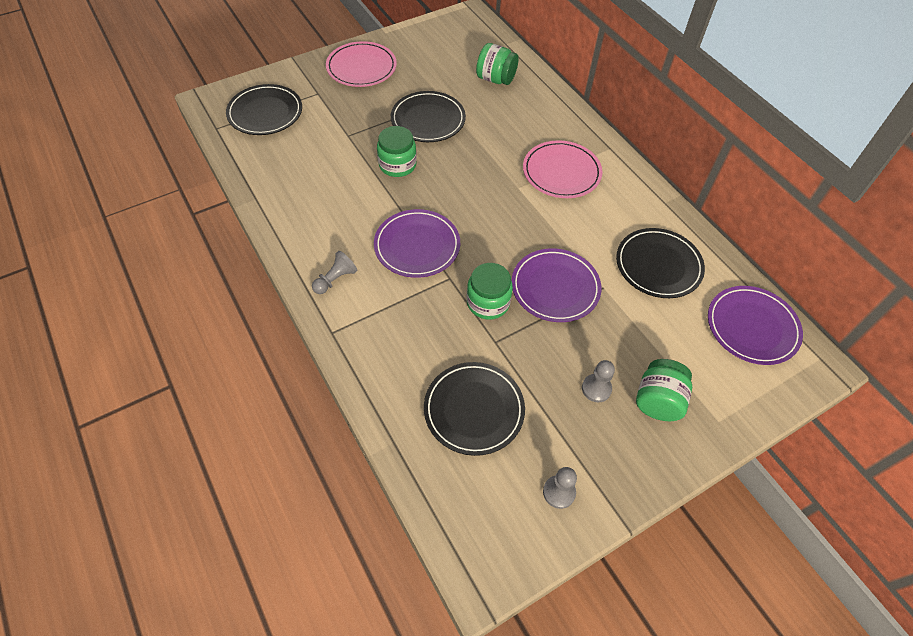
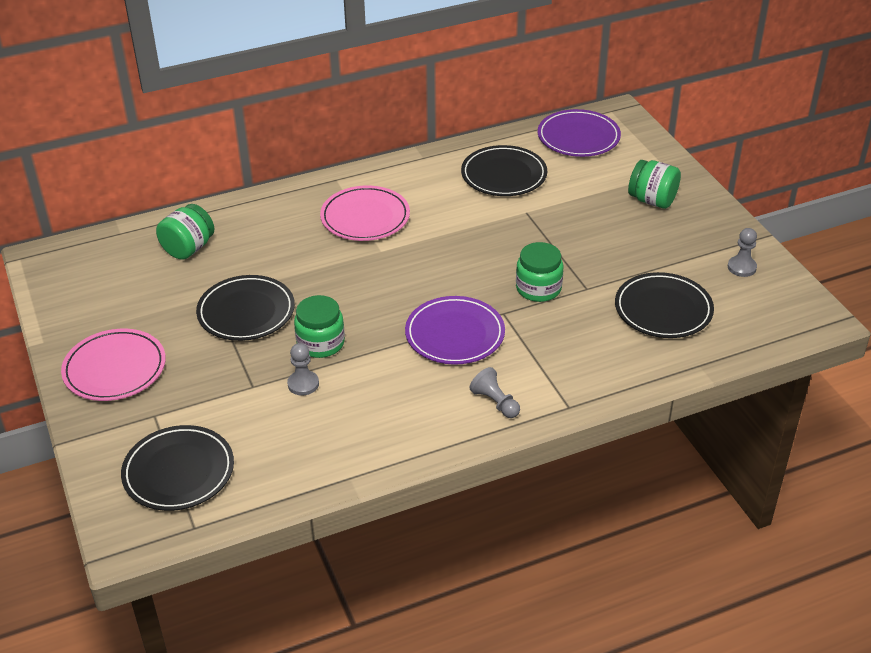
camera: 80 degrees left, 15 degrees down
purple plate [512,248,602,322] -> none
grey pawn [582,360,615,402] -> grey pawn moved to [287,343,319,395]

